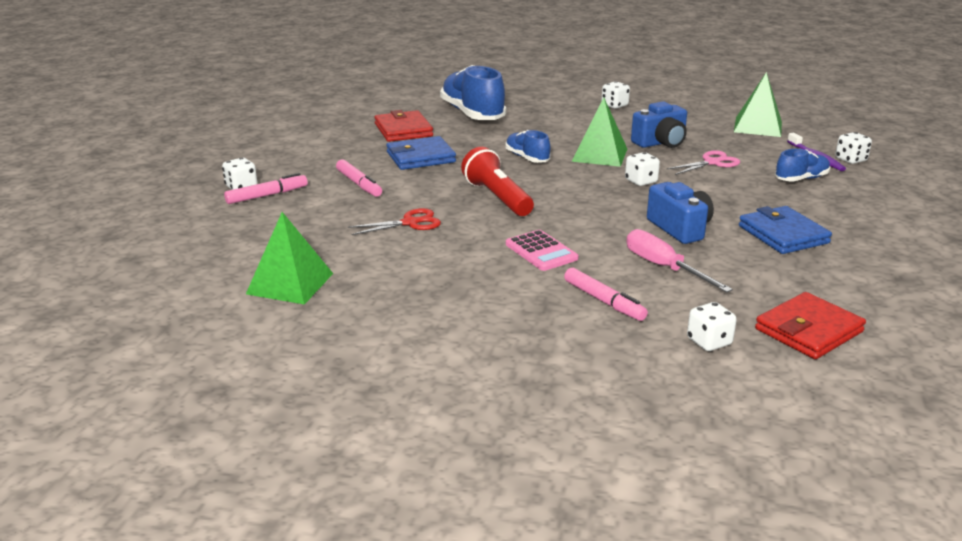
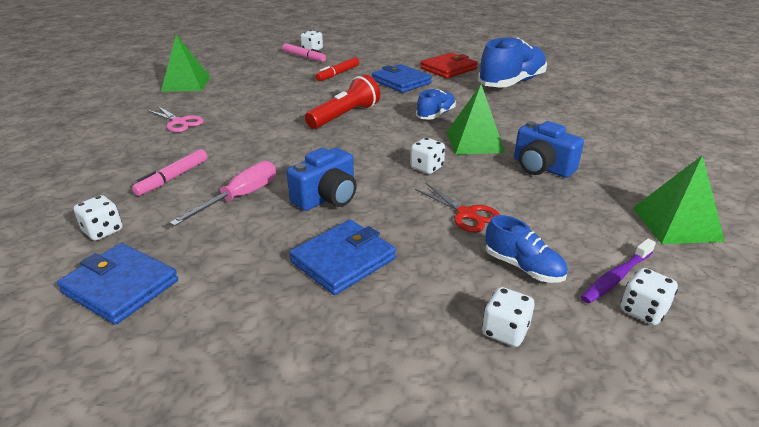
camera: 70 degrees right, 5 degrees up
pink marker [336,159,382,197] -> red marker [315,57,359,81]
red scissors [348,208,441,235] -> red scissors moved to [415,183,500,233]
pink calculator [506,230,578,271] -> none
white dice [602,81,630,109] -> white dice moved to [482,287,534,347]
pink scissors [667,150,740,175] -> pink scissors moved to [147,106,204,132]
red wallet [755,292,866,359] -> blue wallet [57,243,178,325]

